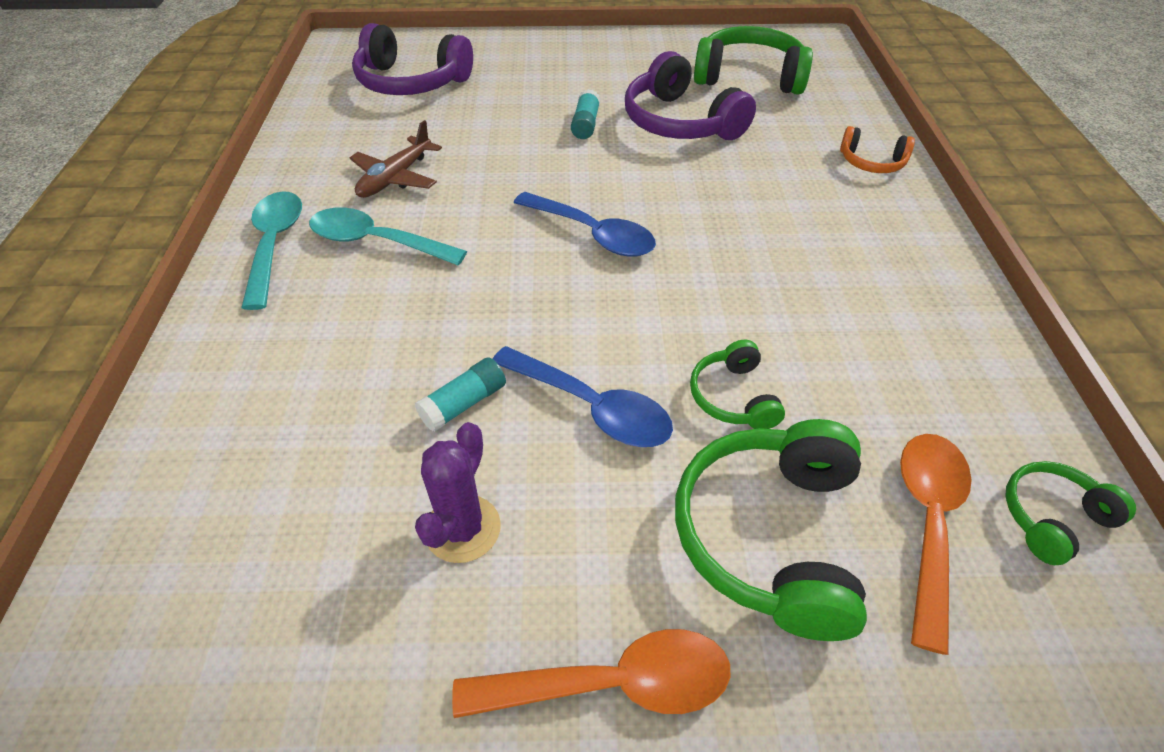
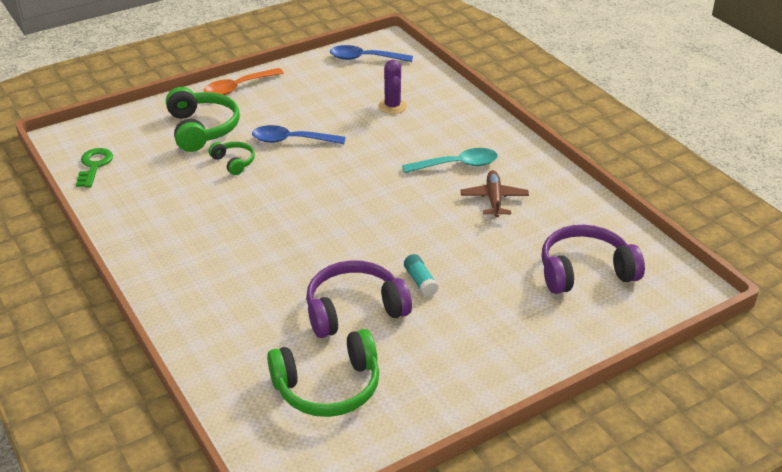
camera: 150 degrees right, 10 degrees down
turquoise spoon [241,191,302,310] -> none
turquoise glue stick [415,357,506,432] -> none
purple cactus [415,422,501,563] -> purple cactus moved to [378,60,407,114]
blue spoon [513,192,656,257] -> blue spoon moved to [330,45,413,62]
purple headphones [625,51,756,140] -> purple headphones turned 45 degrees counterclockwise [306,260,412,338]
orange headphones [840,126,915,173] -> none
orange spoon [900,434,972,655] -> none
green headphones [1005,461,1136,565] -> green key [76,148,113,188]

